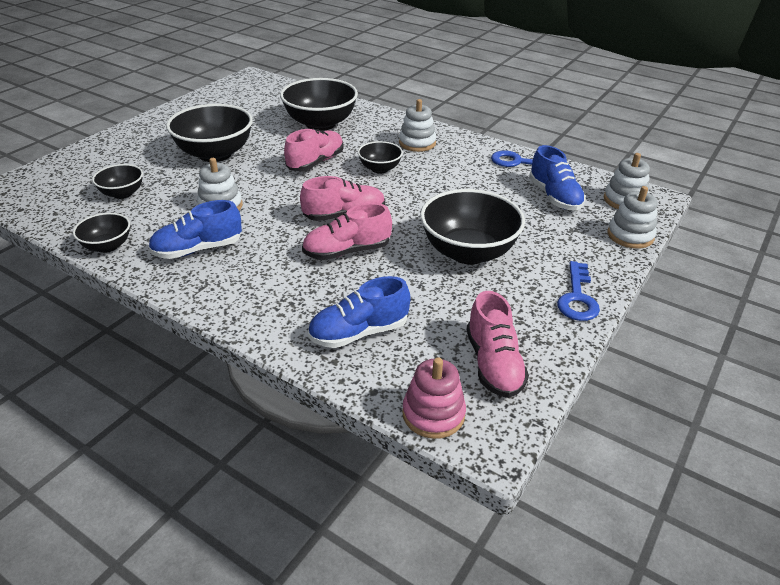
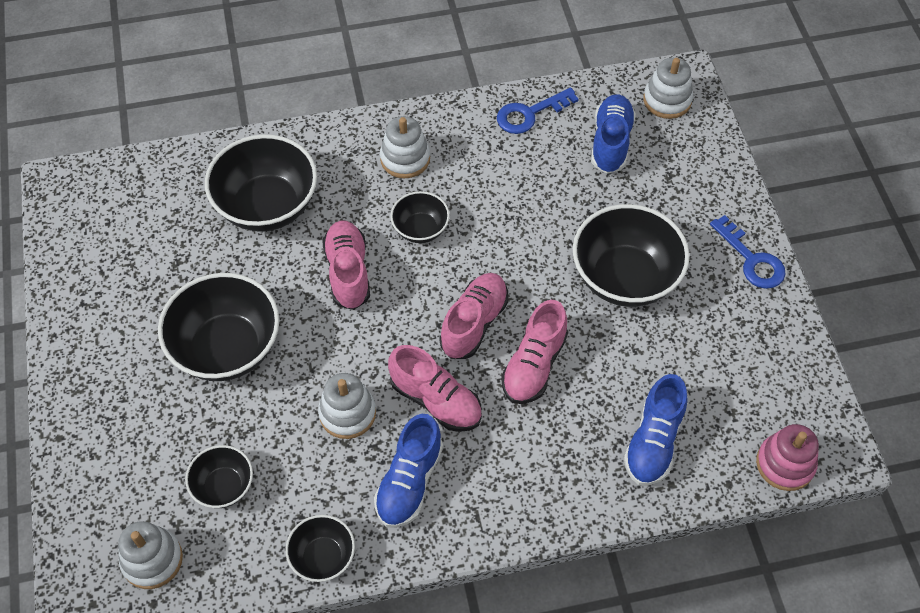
camera: 45 degrees left, 20 degrees up
pink shoe [467,291,529,398] -> pink shoe moved to [388,345,482,432]
blue shoe [529,145,586,211] -> blue shoe turned 105 degrees counterclockwise [591,94,636,174]
white stacking toy [607,186,657,249] -> white stacking toy moved to [118,521,183,589]

